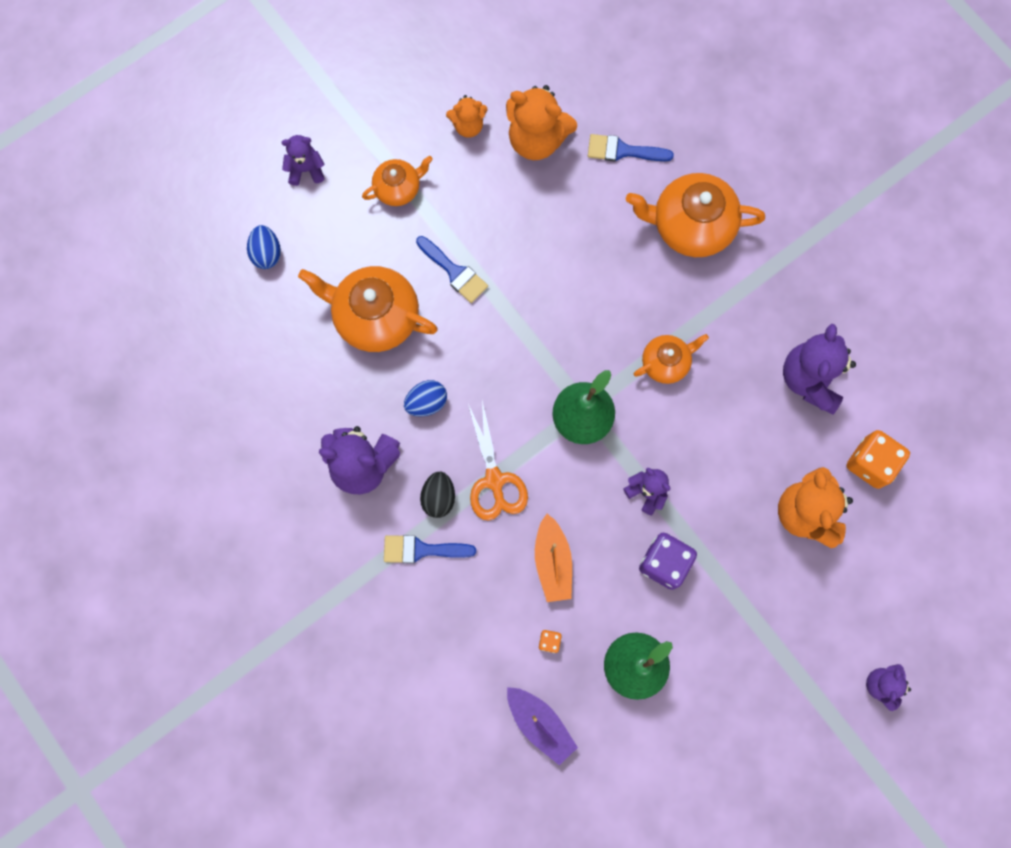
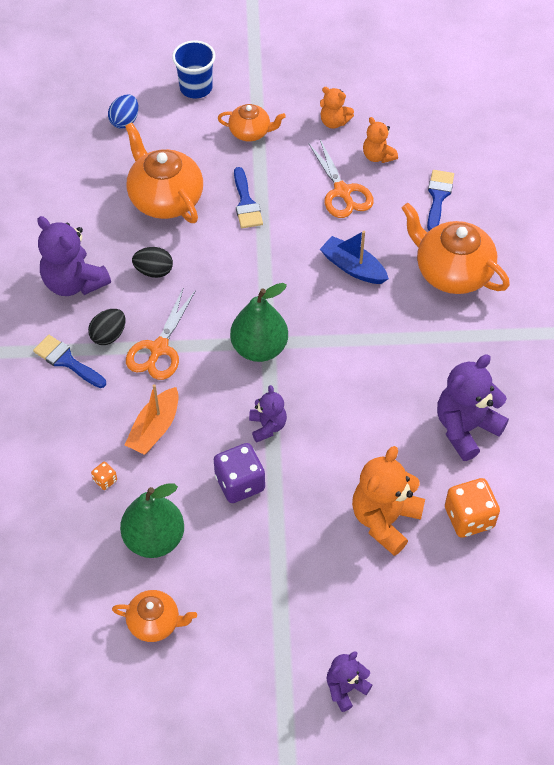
camera: 35 degrees right, 20 degrees down
purple teddy bear [282,135,325,186] -> blue cup [172,40,215,98]
blue egg [404,380,447,417] -> black egg [132,247,173,278]
orange teddy bear [506,85,577,160] -> orange teddy bear [363,117,398,163], size x0.56
purple boat [507,687,578,765] -> none
blue brush [588,134,674,162] -> blue brush turned 60 degrees clockwise [427,170,454,231]
orange teapot [633,334,709,384] -> orange teapot moved to [112,590,197,642]
none -> orange scissors [308,140,374,218]
none -> blue boat [320,231,389,284]

